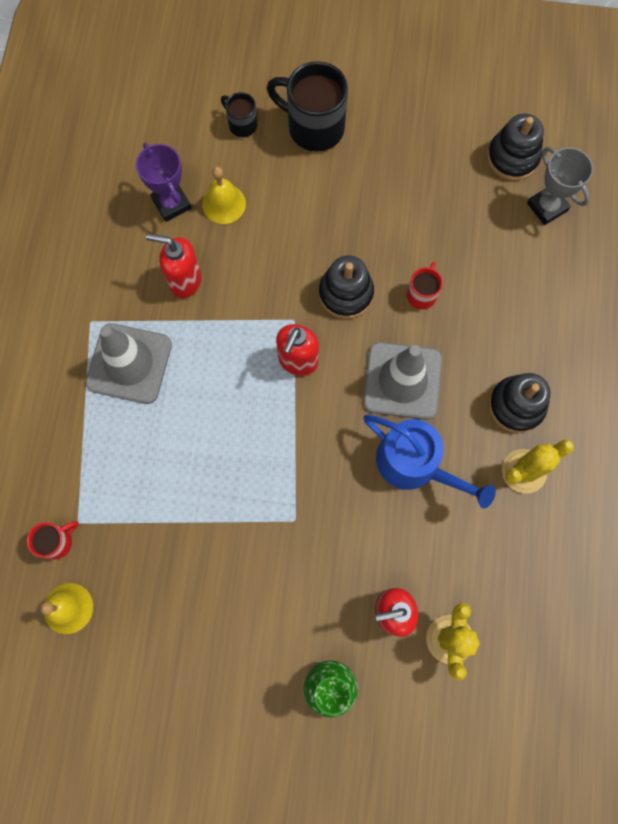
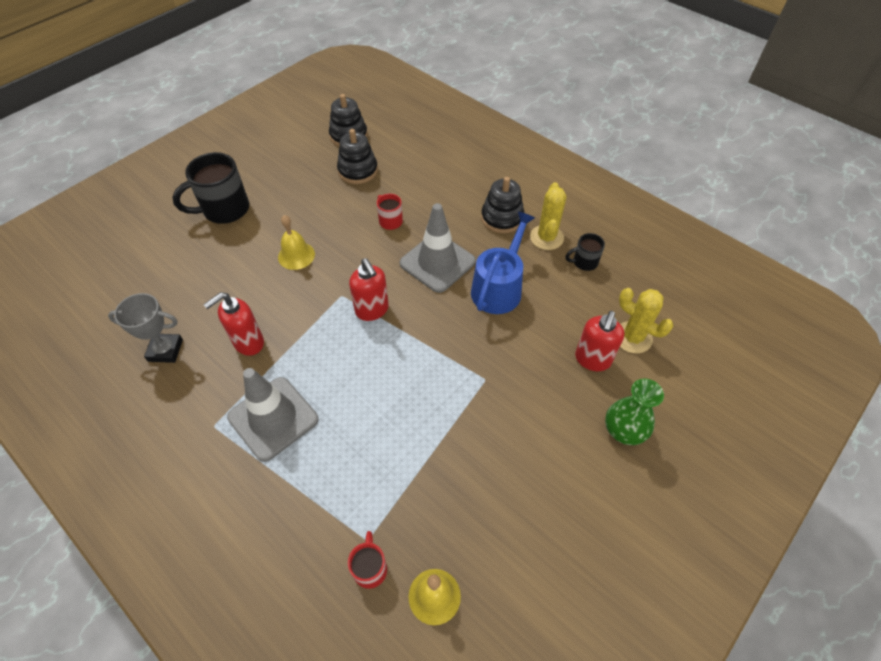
camera: 55 degrees left, 20 degrees down
purple trophy [136,143,191,222] -> none
yellow bell [202,167,246,224] -> yellow bell moved to [278,215,315,270]
black mug [221,92,257,137] -> black mug moved to [565,233,605,271]
black stacking toy [319,255,374,319] -> black stacking toy moved to [337,129,378,184]
blue watering can [363,415,496,508] -> blue watering can turned 45 degrees counterclockwise [471,211,535,314]
grey trophy [527,147,593,225] -> grey trophy moved to [108,293,183,363]

